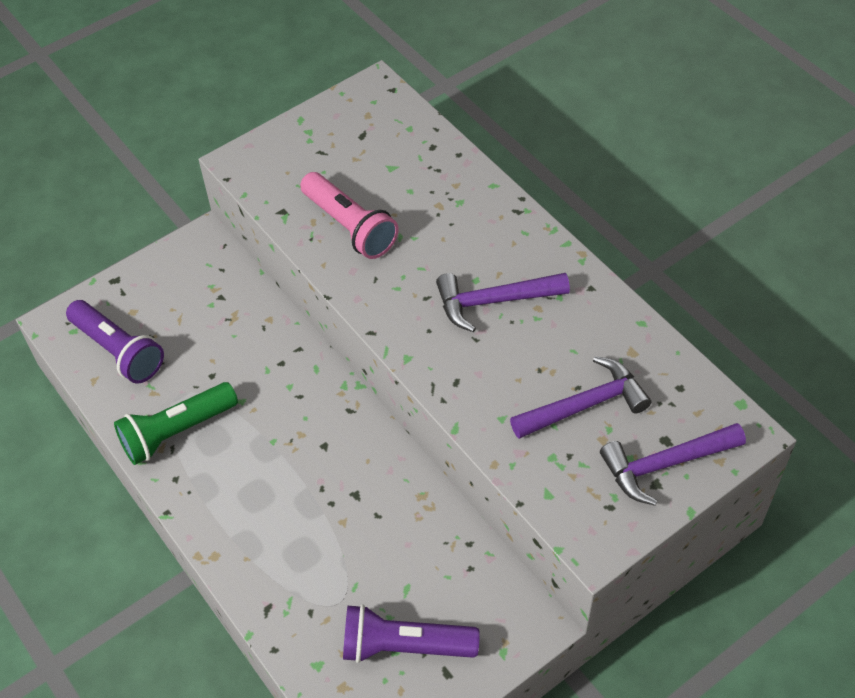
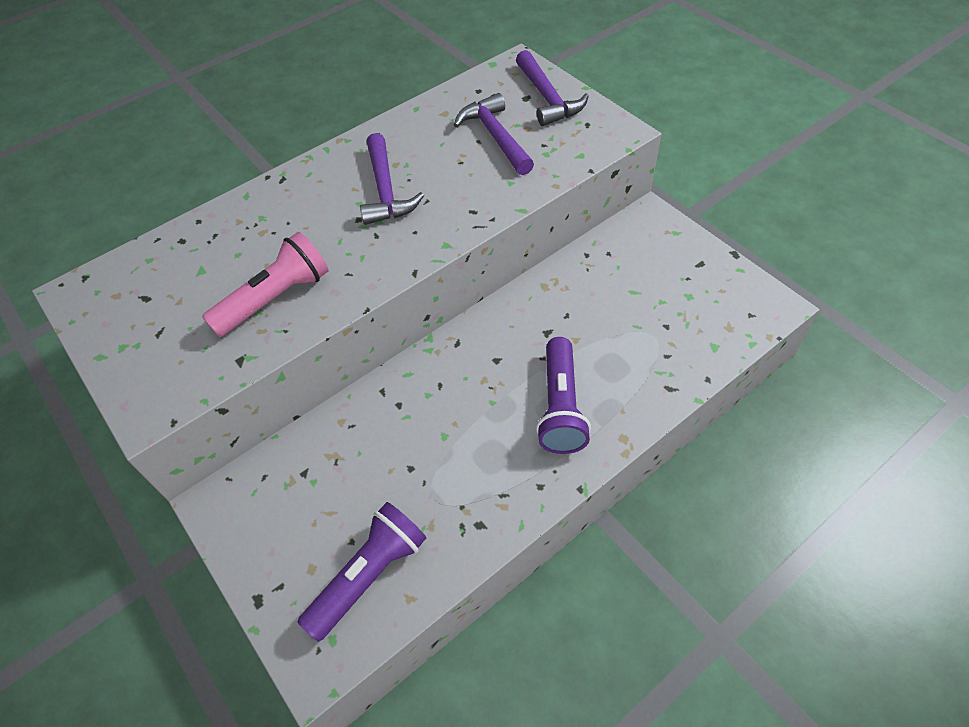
camera: 90 degrees left, 0 degrees up
green flashlight [114,382,238,465] -> none
purple flashlight [343,604,480,663] -> purple flashlight moved to [536,337,591,454]

